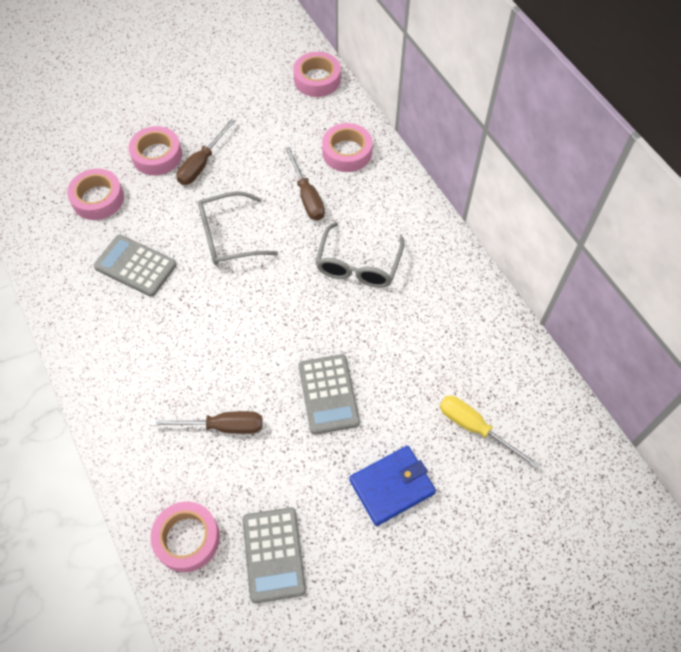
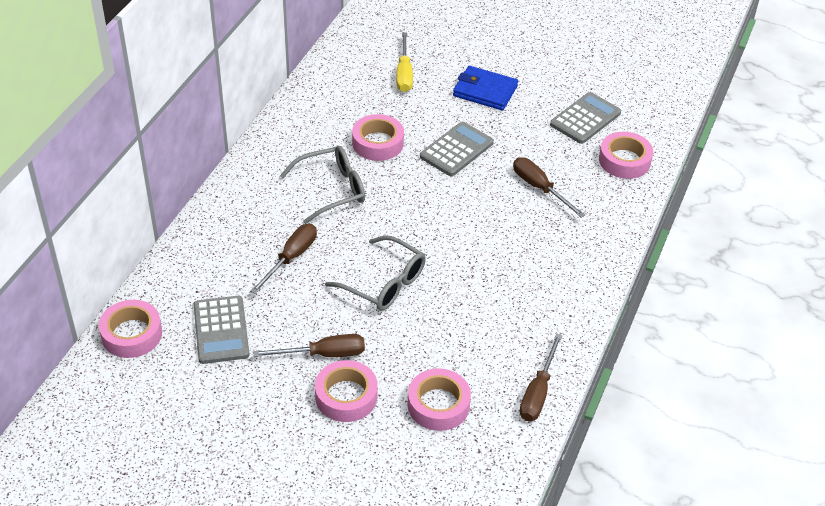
camera: 130 degrees left, 15 degrees down
grey calculator [93,235,177,297] -> grey calculator moved to [194,296,250,364]
pink tape [322,123,373,172] -> pink tape moved to [352,114,404,161]
none -> brown screwdriver [520,333,562,421]

